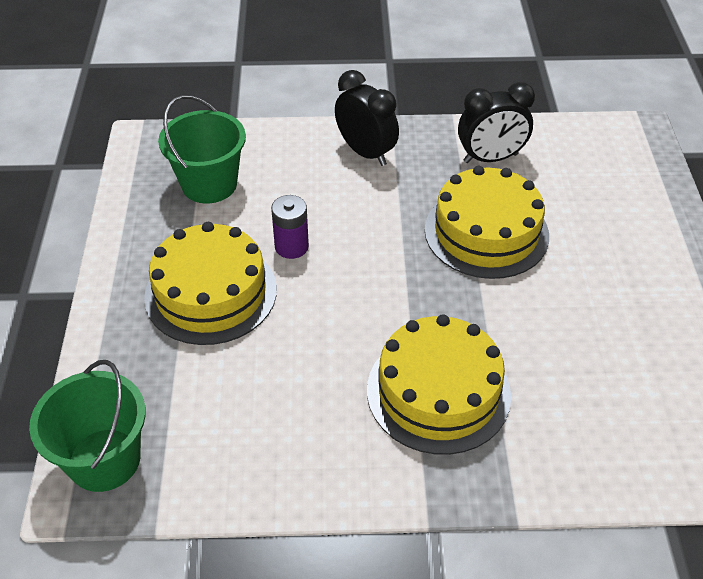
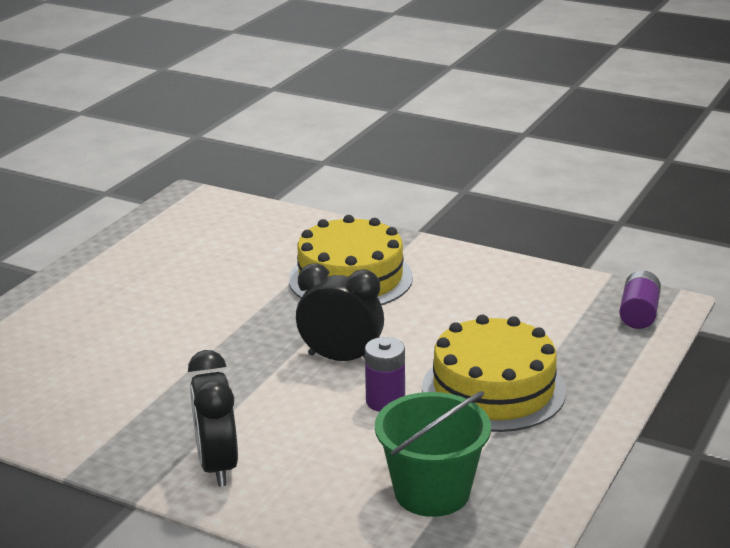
camera: 150 degrees left, 20 degrees down
green bucket [29,360,146,492] -> purple battery [619,270,661,329]
yellow cake [425,166,549,279] -> none
black clock [458,82,535,163] -> black clock moved to [296,263,384,361]

